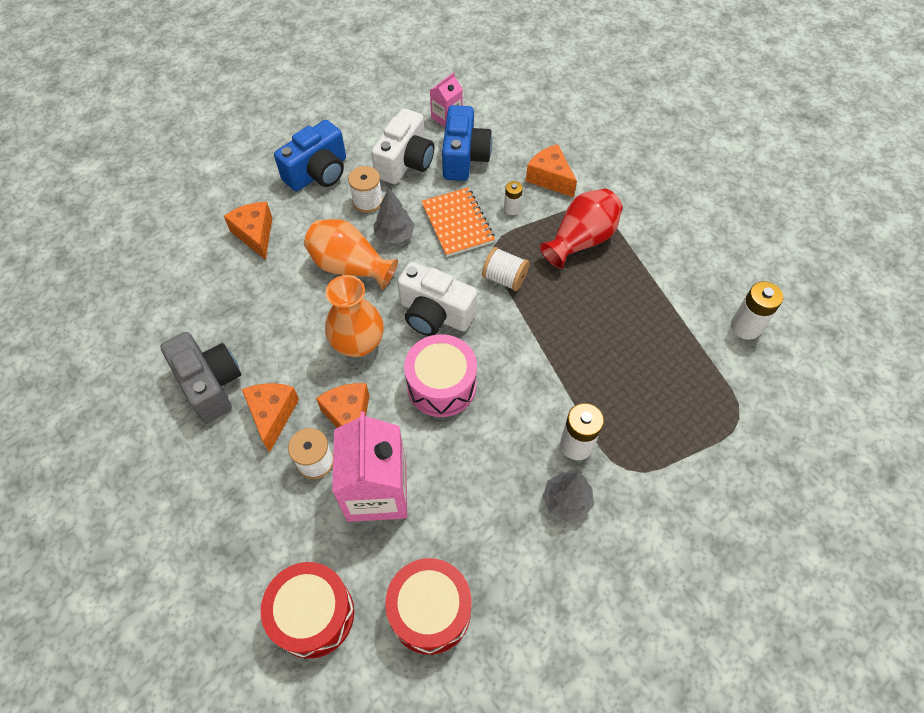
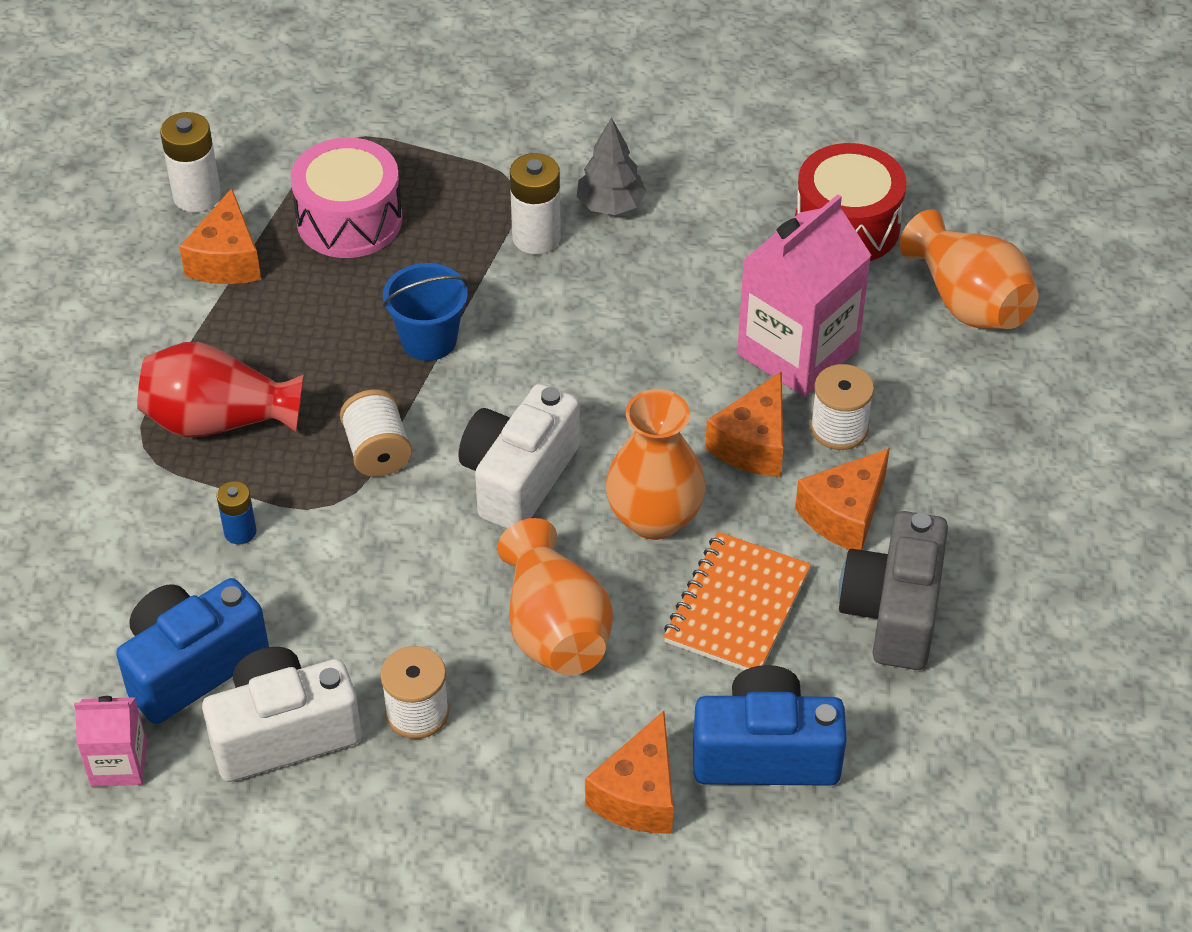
camera: 135 degrees left, 10 degrees down
red drum [261,562,354,659] -> orange vase [899,209,1038,329]
blue camera [274,120,346,191] -> blue camera moved to [693,665,847,786]
grey tree [373,188,415,243] -> none
white camera [397,262,477,336] -> white camera turned 135 degrees counterclockwise [459,383,580,529]
pink drum [404,334,477,417] -> pink drum moved to [291,138,402,258]
orange notebook [421,188,495,257] -> orange notebook moved to [663,532,811,671]
white battery [504,181,523,215] -> blue battery [217,481,256,544]
orange cheese [526,144,577,197] -> orange cheese moved to [179,188,261,284]
none -> blue bucket [383,263,468,361]

